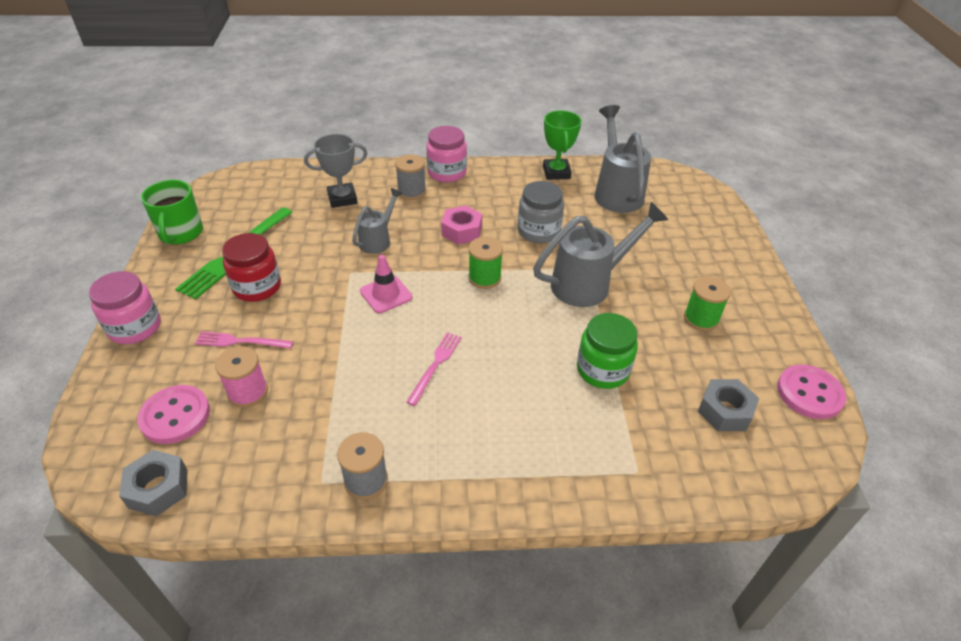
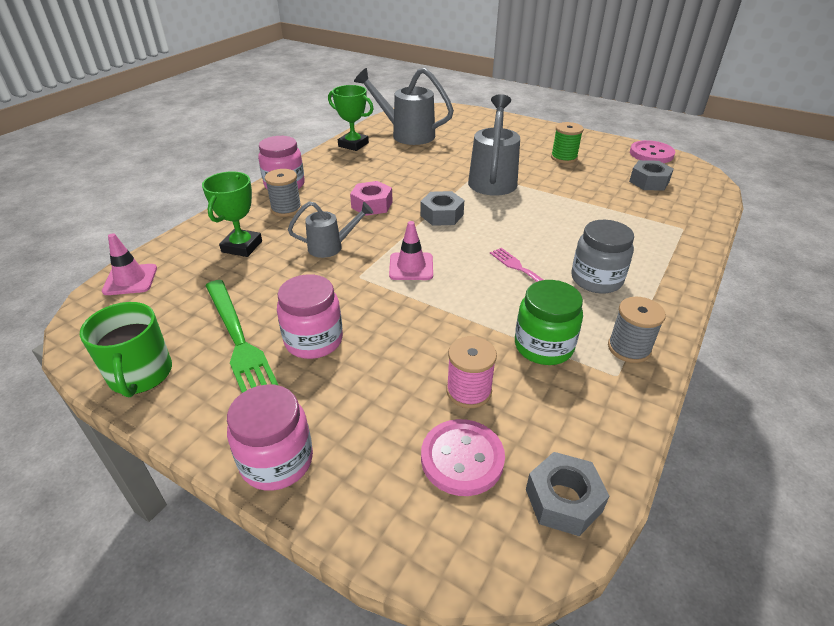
camera: 55 degrees left, 5 degrees down
green mug [141,180,203,245] -> green mug turned 45 degrees clockwise [80,302,172,397]
pink fork [195,332,293,349] -> none
red jar [222,233,281,302] -> pink jar [277,274,343,359]
grey trophy [304,134,368,208] -> green trophy [202,171,262,257]
grey watering can [352,188,403,254] -> grey watering can turned 105 degrees clockwise [288,202,373,258]
green spool [468,237,503,289] -> grey nut [420,191,464,226]
grey jar [518,181,564,243] -> grey jar moved to [572,220,634,293]
green jar [577,313,638,389] -> green jar moved to [515,280,583,365]
none -> pink traffic cone [102,233,157,295]

